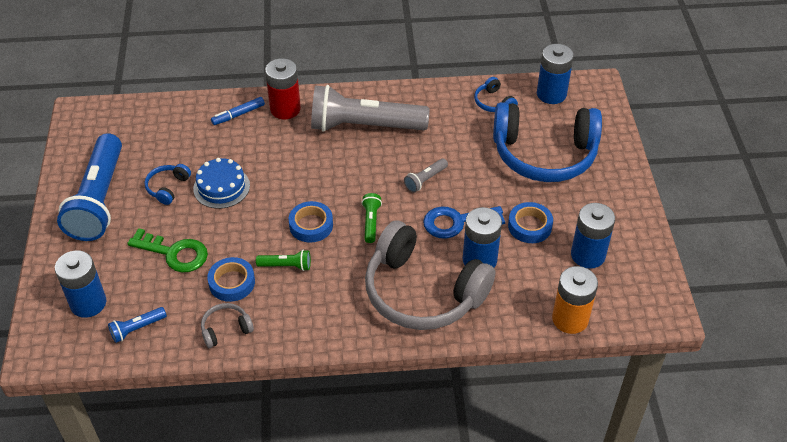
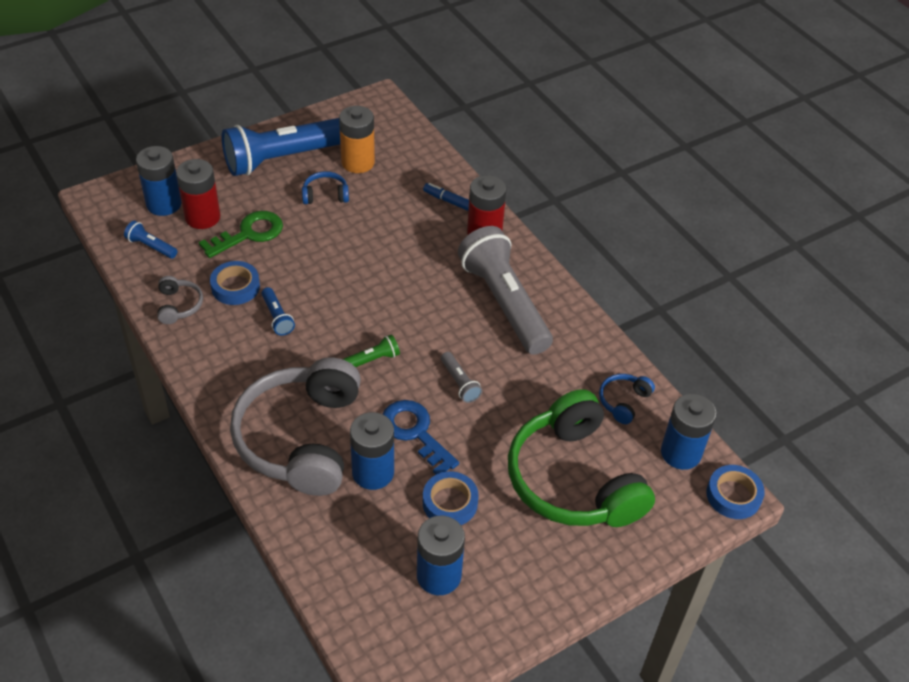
camera: 60 degrees right, 0 degrees up
green key [127,228,208,273] -> green key turned 120 degrees counterclockwise [199,211,283,258]
blue cake [193,158,250,209] -> none
grey headphones [201,303,254,348] -> grey headphones turned 45 degrees clockwise [157,276,203,324]
green flashlight [256,250,311,271] -> blue flashlight [261,287,295,335]
blue tape [289,201,333,243] -> blue tape moved to [706,465,765,519]
grey flashlight [404,158,448,193] -> grey flashlight turned 135 degrees counterclockwise [441,352,482,403]
blue headphones [493,102,602,182] -> green headphones [508,389,655,527]
orange battery [552,266,598,334] -> orange battery moved to [339,106,375,173]
none -> red battery [176,159,220,229]

